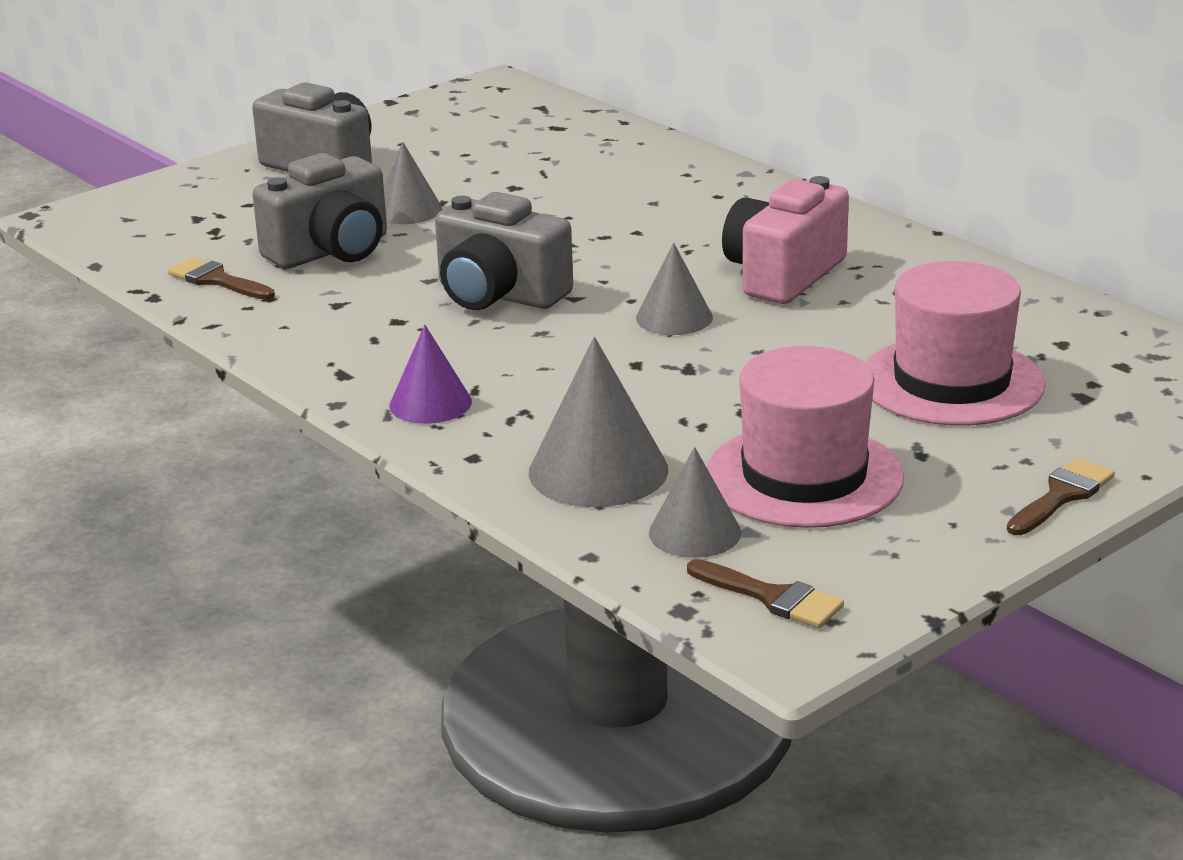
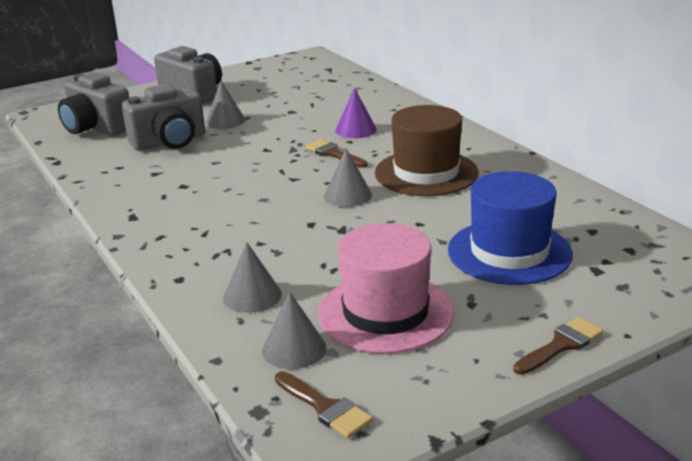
camera: 10 degrees right, 0 degrees up
brown brush [168,257,275,300] -> brown brush moved to [305,139,368,168]
purple cone [389,325,472,424] -> purple cone moved to [335,88,377,138]
grey camera [435,192,573,310] -> grey camera moved to [58,72,129,136]
grey cone [529,337,668,507] -> grey cone [223,242,282,313], size x0.63
pink camera [722,176,849,304] -> brown hat [375,105,478,196]
pink hat [865,261,1046,426] -> blue hat [448,171,573,285]

